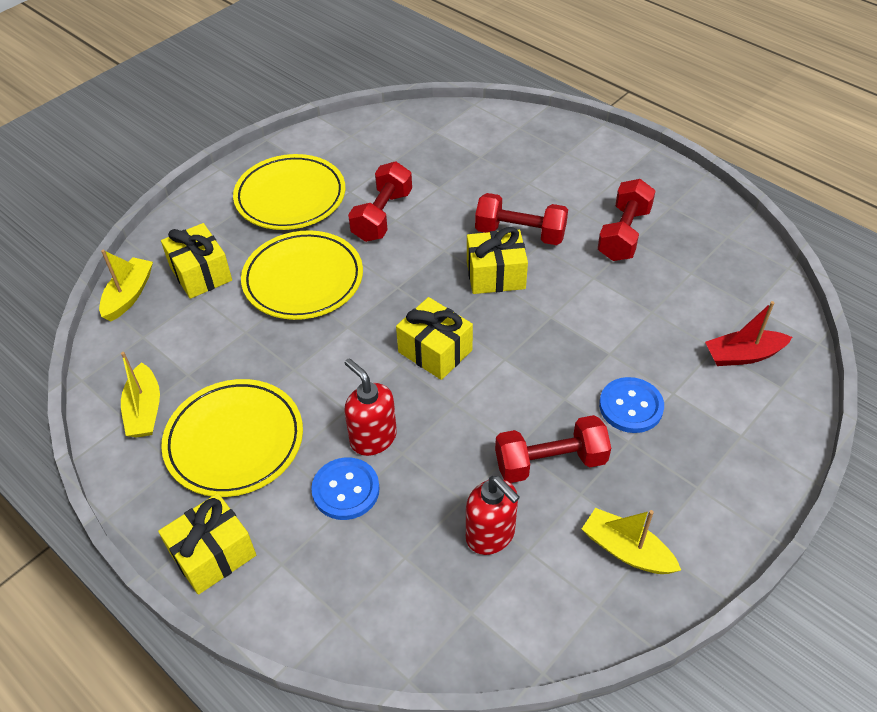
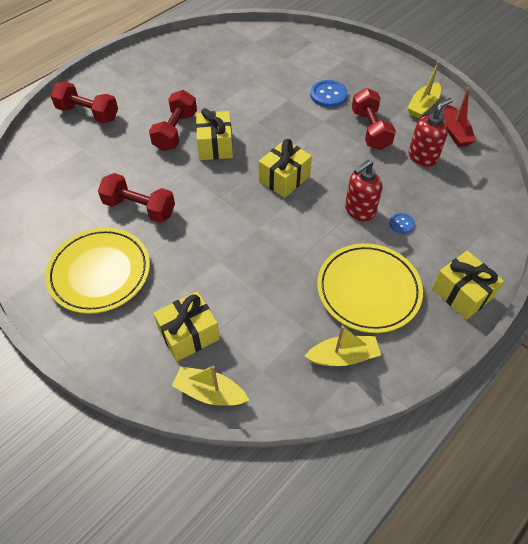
camera: 90 degrees left, 5 degrees up
yellow plate [241,230,363,320] -> none
blue button [311,457,380,520] -> blue button [389,213,415,234], size x0.55
red dumbbell [597,179,655,261] -> red dumbbell moved to [50,82,118,123]
red boat [705,301,792,366] -> red boat moved to [444,87,476,147]

